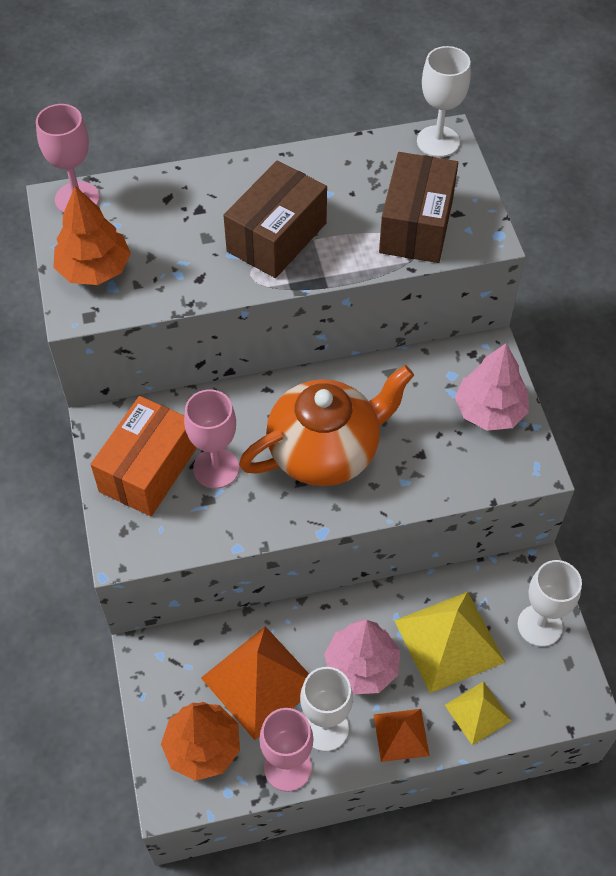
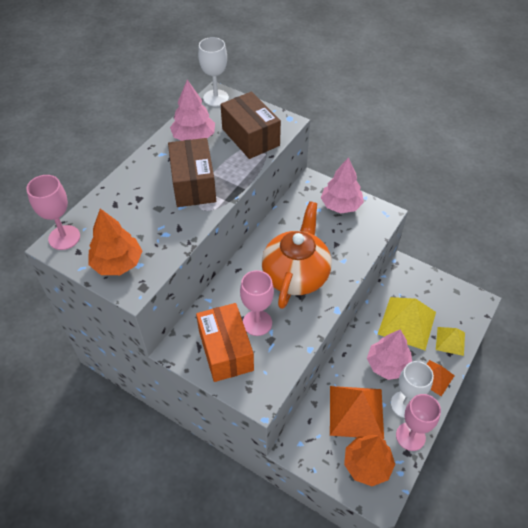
camera: 45 degrees left, 5 degrees down
white goblet [518,560,582,647] -> none
none -> pink tree [170,80,215,141]

